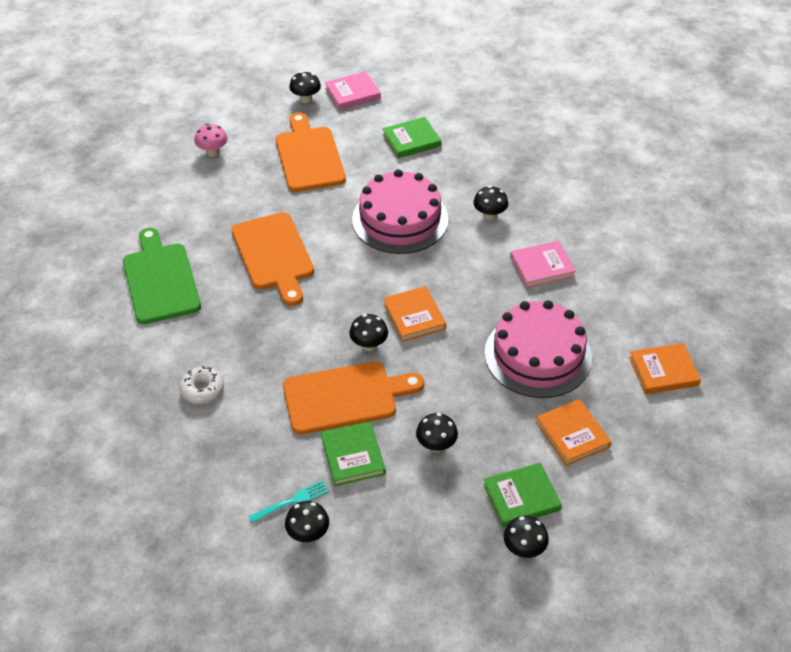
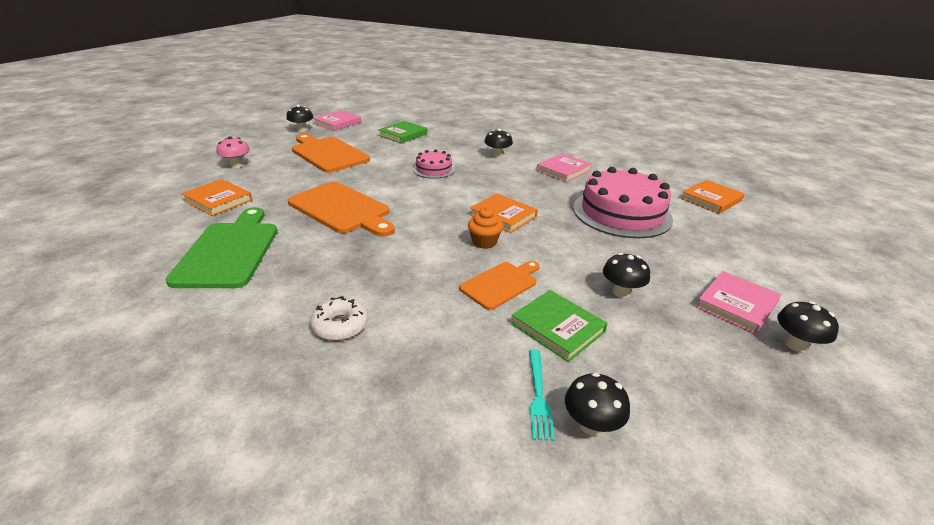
camera: 30 degrees left, 15 degrees down
green cutting board [123,228,201,324] -> green cutting board turned 45 degrees clockwise [165,207,278,288]
turquoise fork [249,480,329,523] -> turquoise fork turned 150 degrees clockwise [529,350,555,441]
orange cutting board [283,361,424,435] -> orange cutting board [459,261,540,310], size x0.60
black mushroom [349,314,388,351] -> orange cupcake [468,207,503,249]
pink cake [352,169,448,254] -> pink cake [413,149,455,179], size x0.51
green book [483,463,562,528] -> pink book [696,271,781,334]
orange book [536,399,611,466] -> orange book moved to [181,179,252,216]

